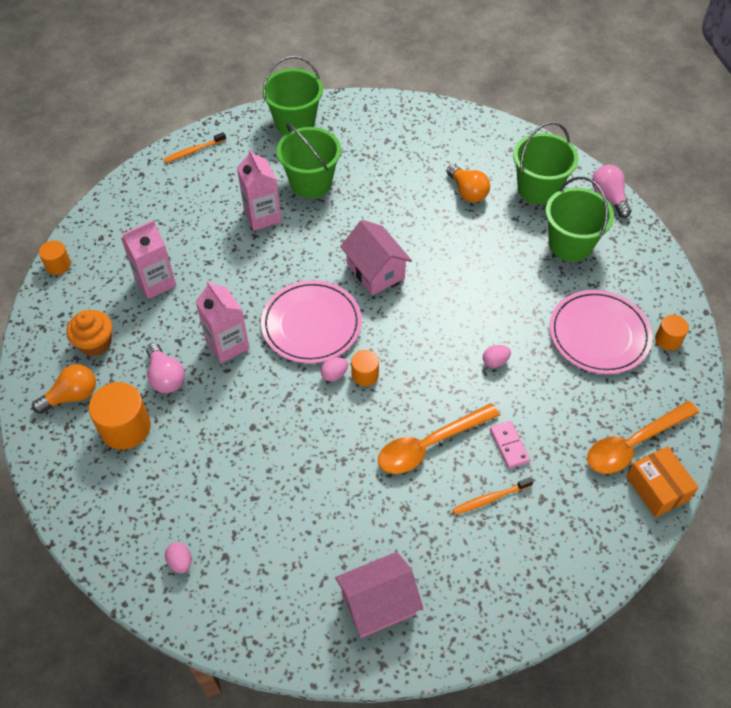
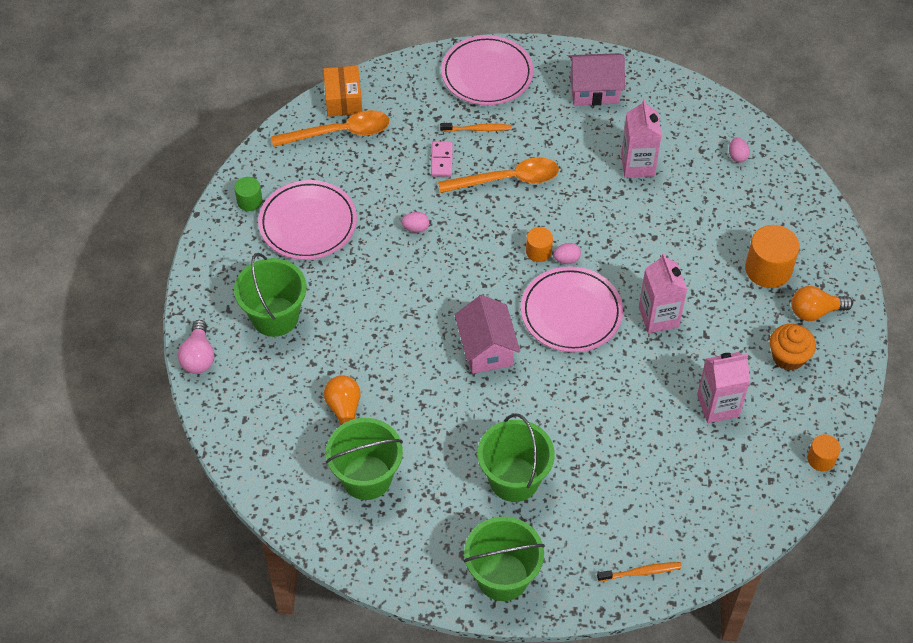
camera: 160 degrees left, 0 degrees up
pink light bulb [146,343,185,393] -> none
pink carton [237,149,281,231] -> pink carton moved to [621,99,662,178]
green bucket [513,122,579,205] -> green bucket moved to [326,418,403,500]
orange cylinder [655,315,689,350] -> green cylinder [234,177,262,211]
none -> pink plate [441,35,534,105]

